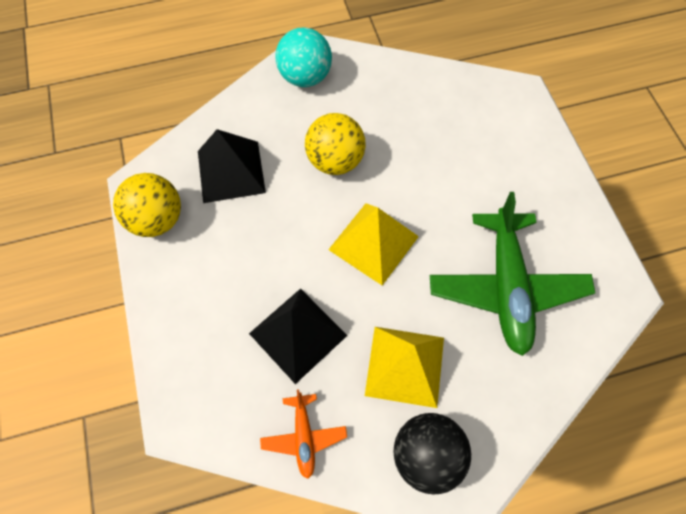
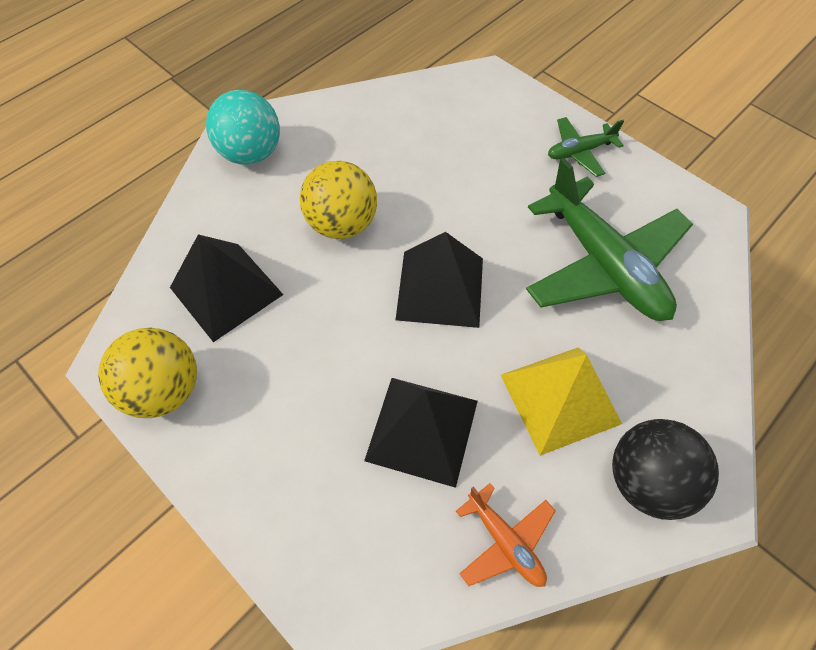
camera: 30 degrees left, 5 degrees down
yellow pyramid [328,203,419,286] -> black pyramid [396,232,483,328]
none -> green plane [548,117,624,177]

